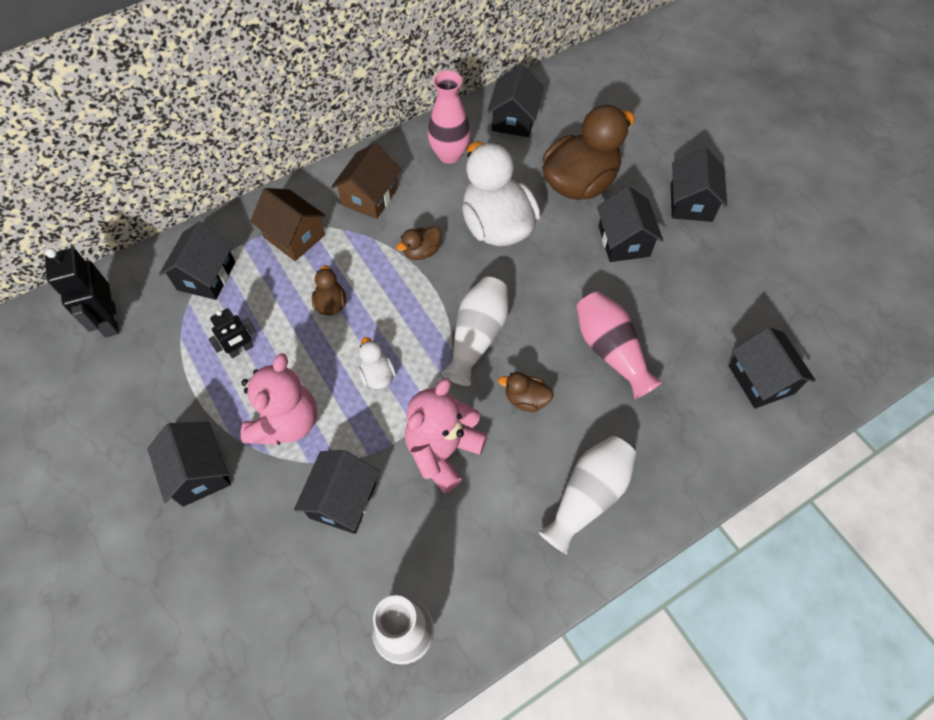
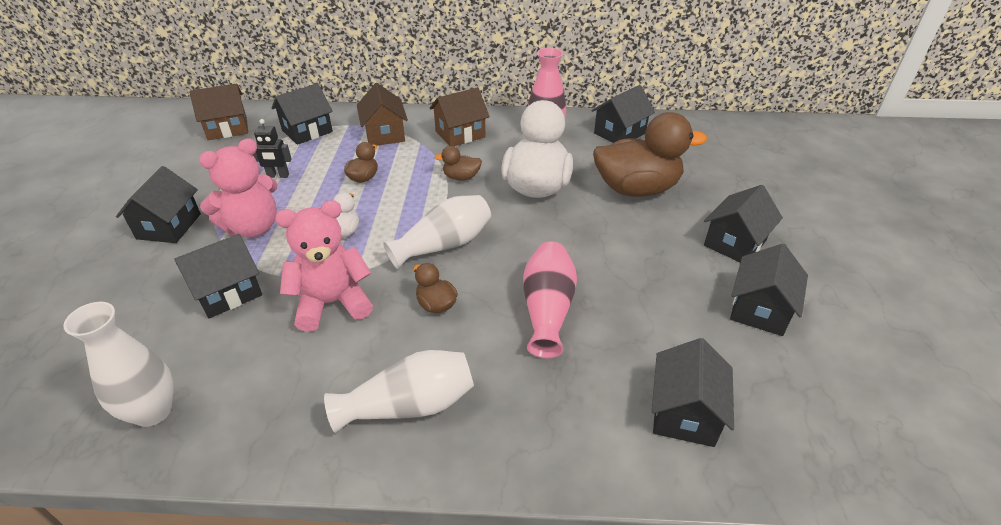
camera: 35 degrees right, 20 degrees down
black robot [45,248,119,338] -> brown house [189,84,248,140]
black house [597,186,663,262] -> black house moved to [730,243,808,336]

